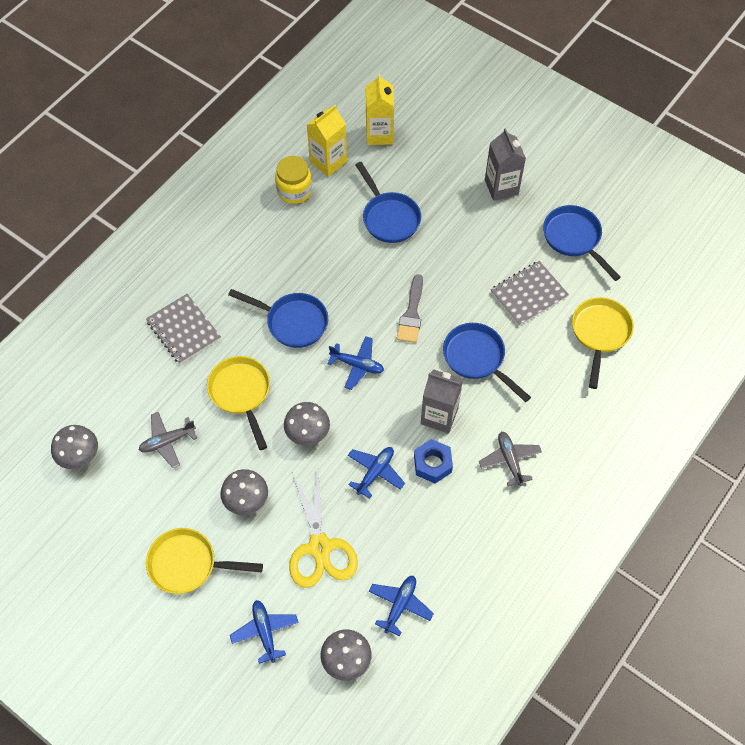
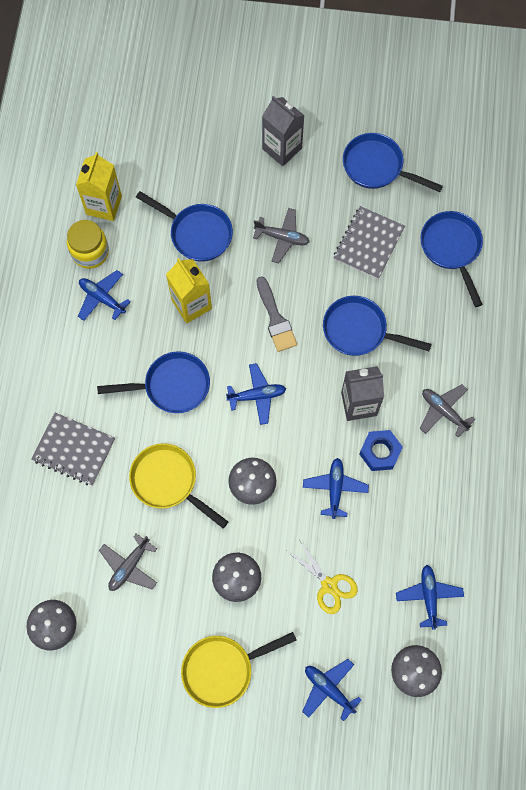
camera: 30 degrees left, 10 degrees up
yellow scissors [289,467,358,588] -> yellow scissors [287,539,358,614], size x0.63
yellow carton [366,74,394,145] -> yellow carton moved to [166,258,212,323]
yellow pan [572,297,634,389] -> blue pan [420,211,483,307]
none -> blue plane [78,270,131,321]
none -> grey plane [253,208,309,263]

